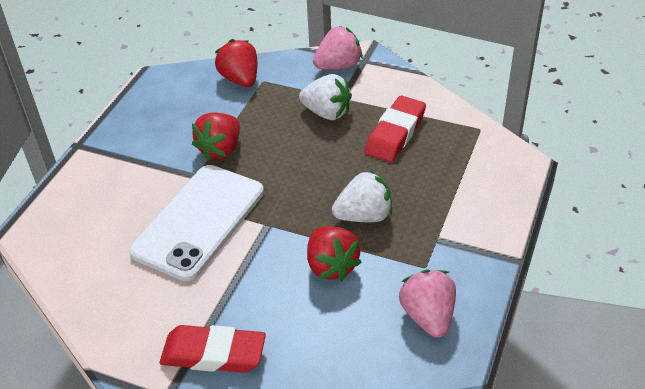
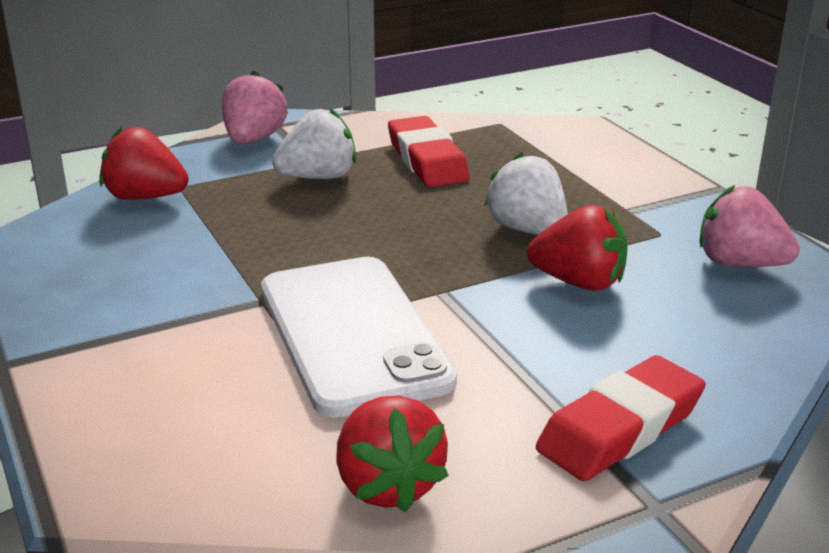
camera: 50 degrees left, 15 degrees down
red strawberry [192,112,240,161] -> red strawberry moved to [336,396,449,512]
white strawberry [332,170,392,222] -> white strawberry turned 60 degrees counterclockwise [484,152,568,235]

